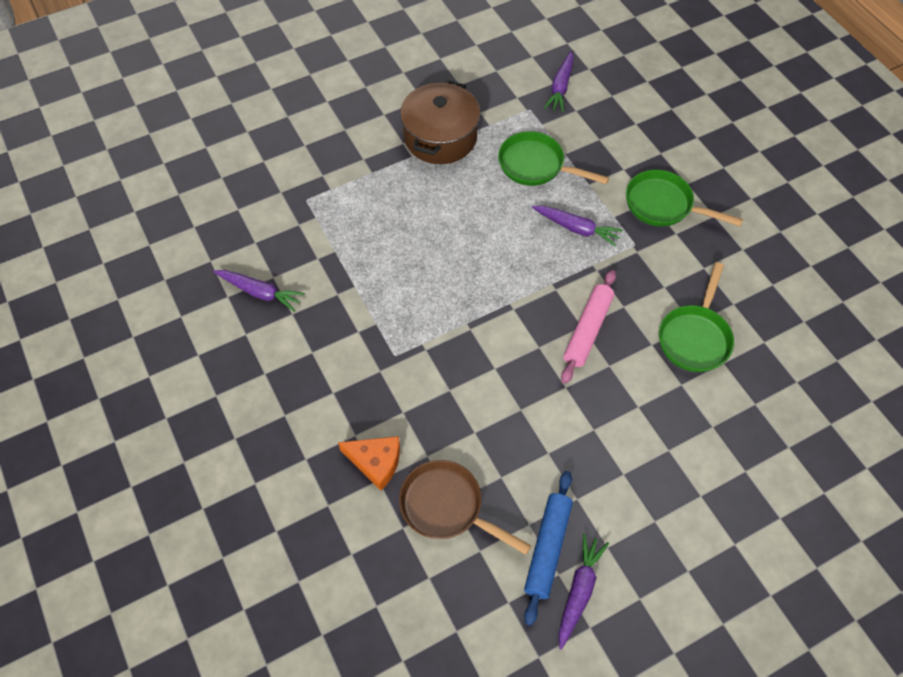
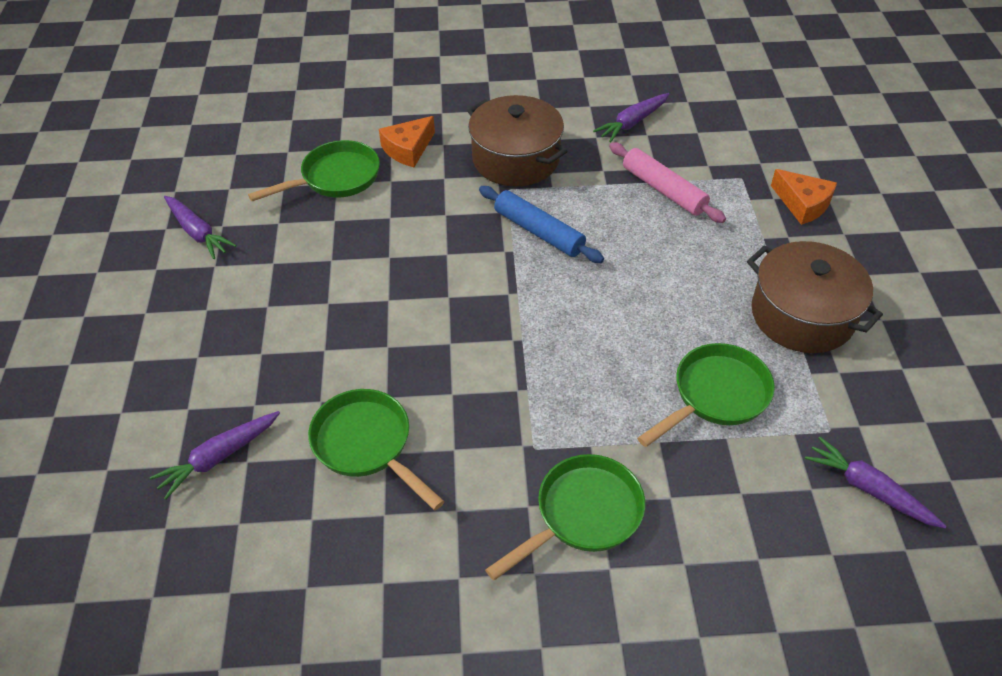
camera: 115 degrees right, 10 degrees down
brown pan [399,460,532,555] -> green pan [248,140,380,201]
blue rolling pin [524,471,573,626] -> blue rolling pin moved to [479,186,604,263]
purple carrot [532,206,623,247] -> purple carrot moved to [150,411,280,500]
pink rolling pin [561,270,616,384] -> pink rolling pin moved to [609,142,726,223]
none -> brown pot [467,95,567,186]
none -> orange cheese [771,169,837,225]

